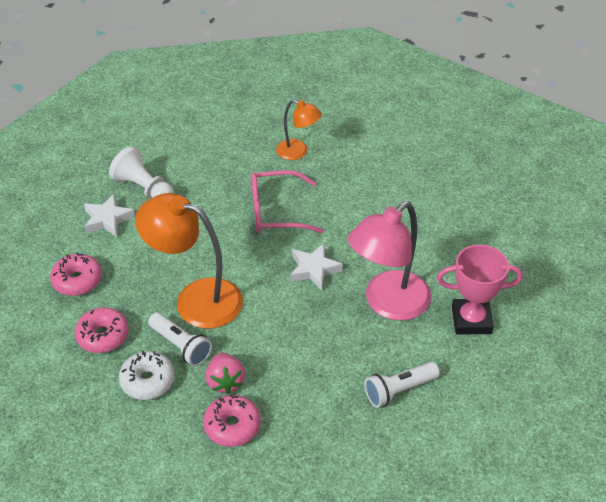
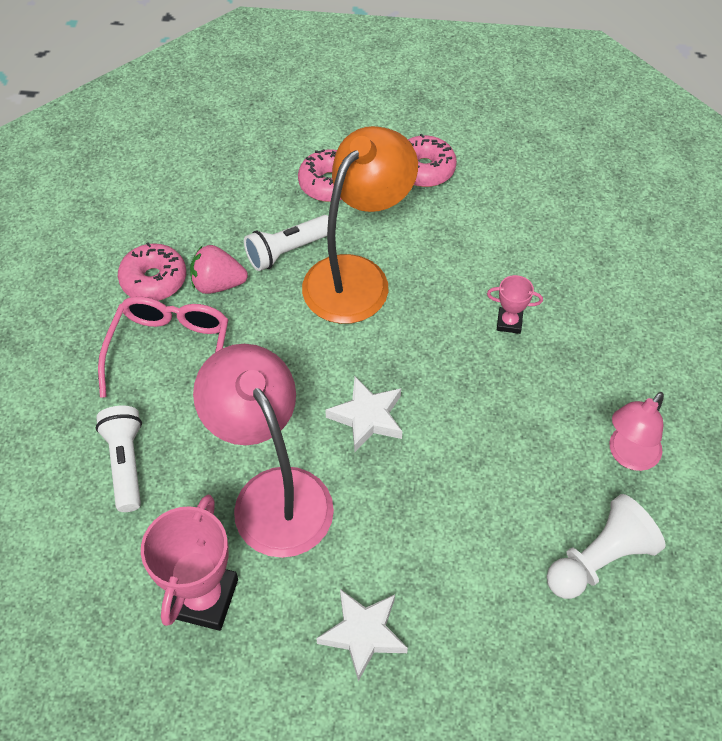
camera: 105 degrees right, 10 degrees up
white star [84,194,135,237] -> white star moved to [316,589,408,681]
white pawn [109,146,174,198] -> white pawn moved to [547,494,665,599]
white donut [119,351,175,400] -> none
pink glasses [251,170,324,233] -> pink glasses moved to [98,296,229,398]
orange lamp [276,100,322,160] -> pink lamp [609,392,664,471]
none -> pink trophy [487,275,543,334]

